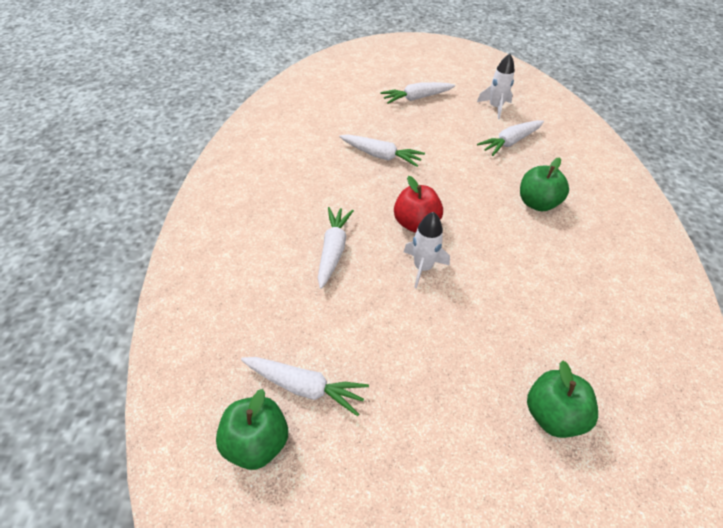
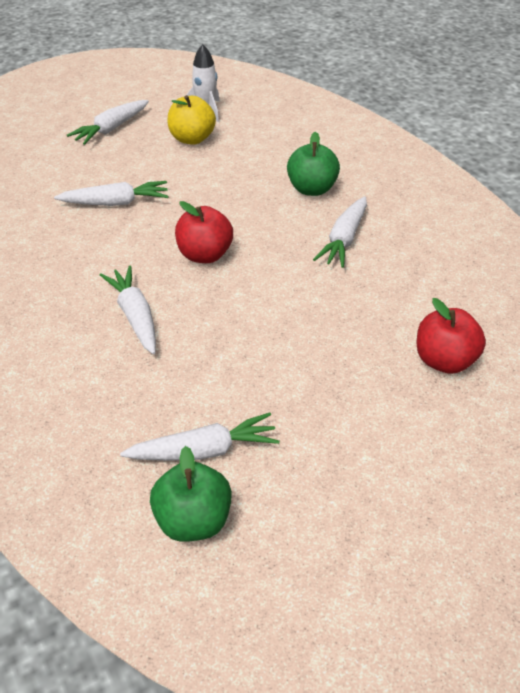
camera: 30 degrees left, 5 degrees down
white rocket [404,212,450,289] -> none
white carrot [477,120,544,156] -> white carrot moved to [313,196,367,268]
green apple [527,360,598,438] -> red apple [417,298,486,374]
none -> yellow apple [168,95,216,145]

